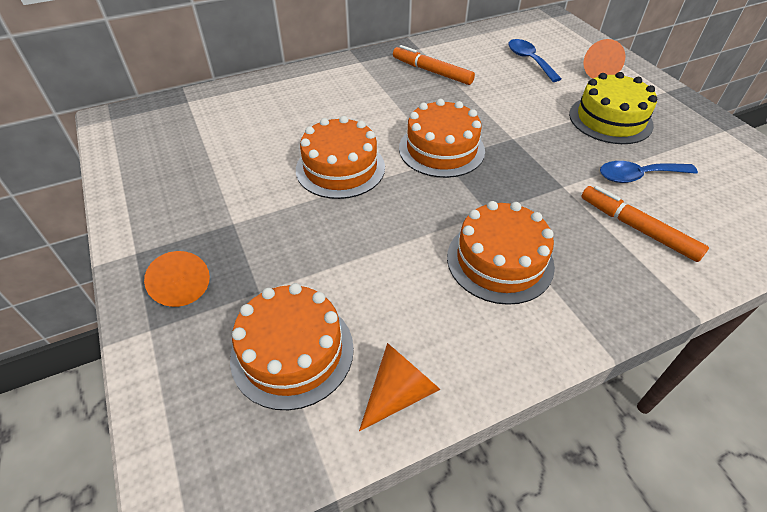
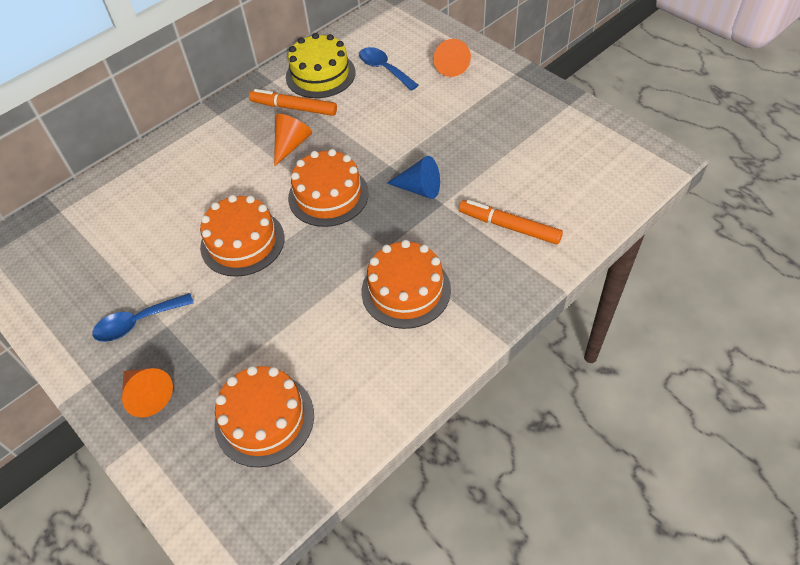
camera: 15 degrees left, 5 degrees up
orange cone [359,343,441,431] -> orange cone moved to [274,114,312,167]
yellow cake [569,72,657,144] -> yellow cake moved to [286,33,356,98]
blue spoon [600,161,698,183] -> blue spoon moved to [92,293,194,342]
none -> blue cone [387,156,440,199]

